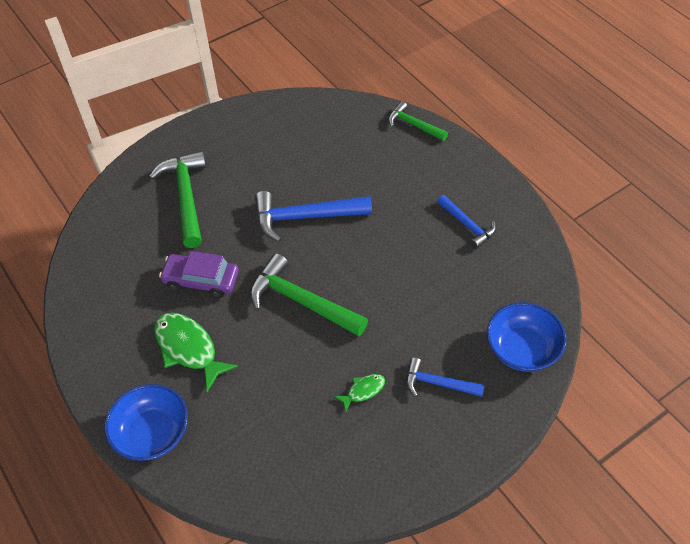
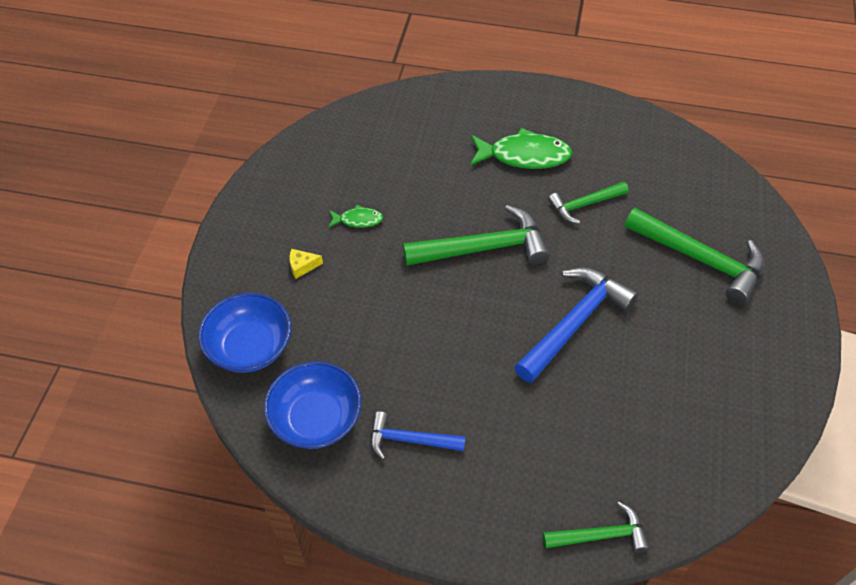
camera: 135 degrees right, 0 degrees up
blue bowl [104,384,188,461] -> blue bowl moved to [264,361,362,449]
purple car [159,251,239,298] -> green hammer [548,182,628,224]
green fish [334,374,385,412] -> green fish turned 105 degrees counterclockwise [328,205,383,228]
blue hammer [406,358,485,397] -> yellow cheese [289,249,323,279]

